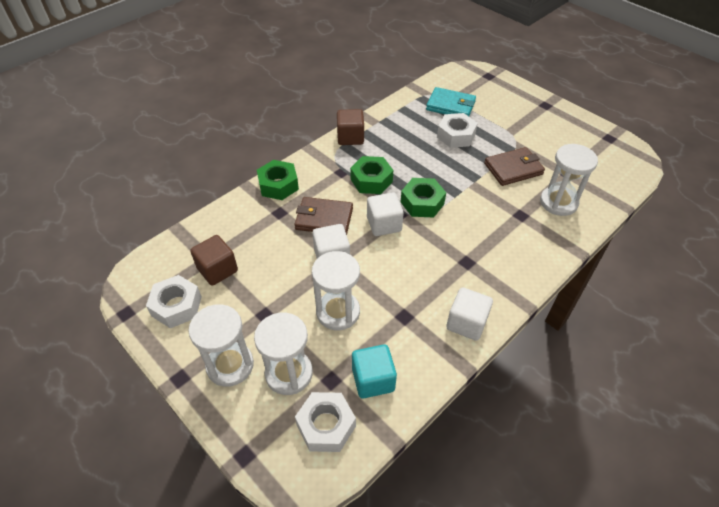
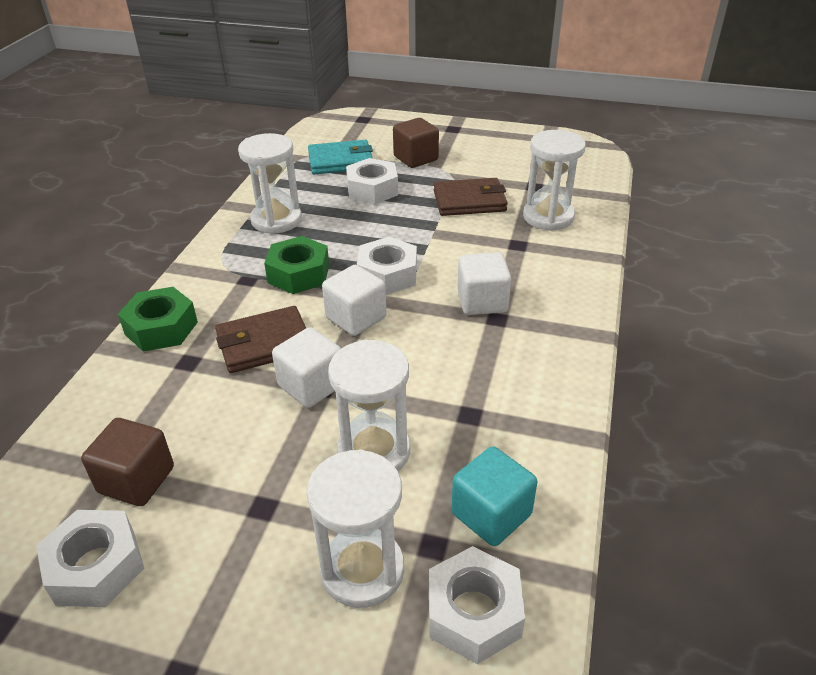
camera: 30 degrees left, 10 degrees down
white hourglass [188,304,254,387] -> white hourglass moved to [238,133,302,234]
brown cube [337,109,364,145] -> brown cube moved to [393,118,439,168]
green nut [401,178,446,217] -> white nut [357,237,417,295]
white cube [446,287,493,341] -> white cube moved to [457,252,511,315]
brown wallet [484,147,545,186] -> brown wallet turned 45 degrees clockwise [434,178,508,216]

